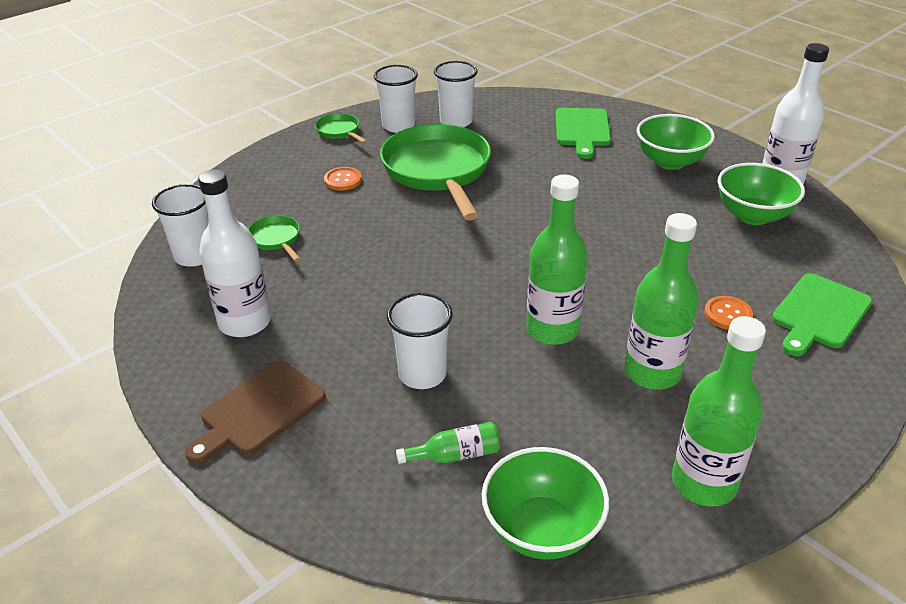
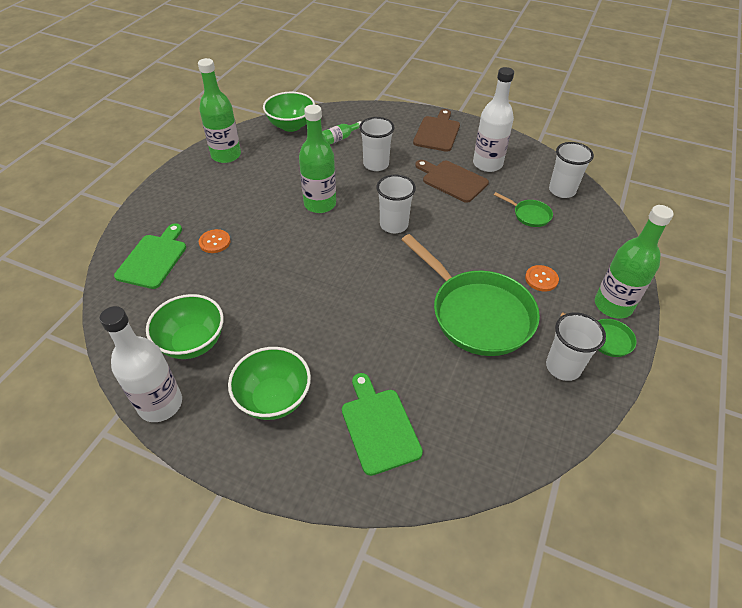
camera: 155 degrees right, 10 degrees up
white cup [434,61,478,127] -> white cup moved to [376,175,416,233]
green bottle [624,213,699,390] -> green bottle moved to [595,205,674,319]
none -> brown cutting board [415,160,489,203]

